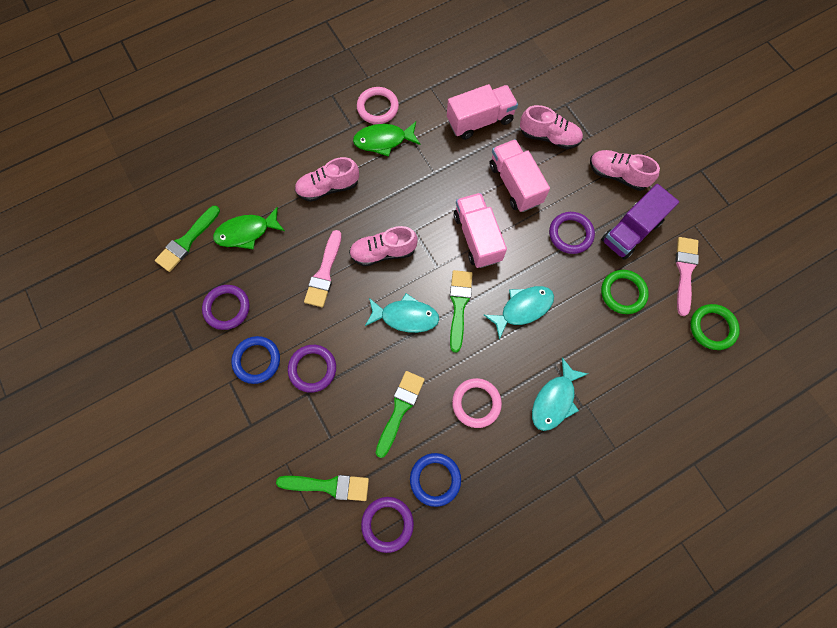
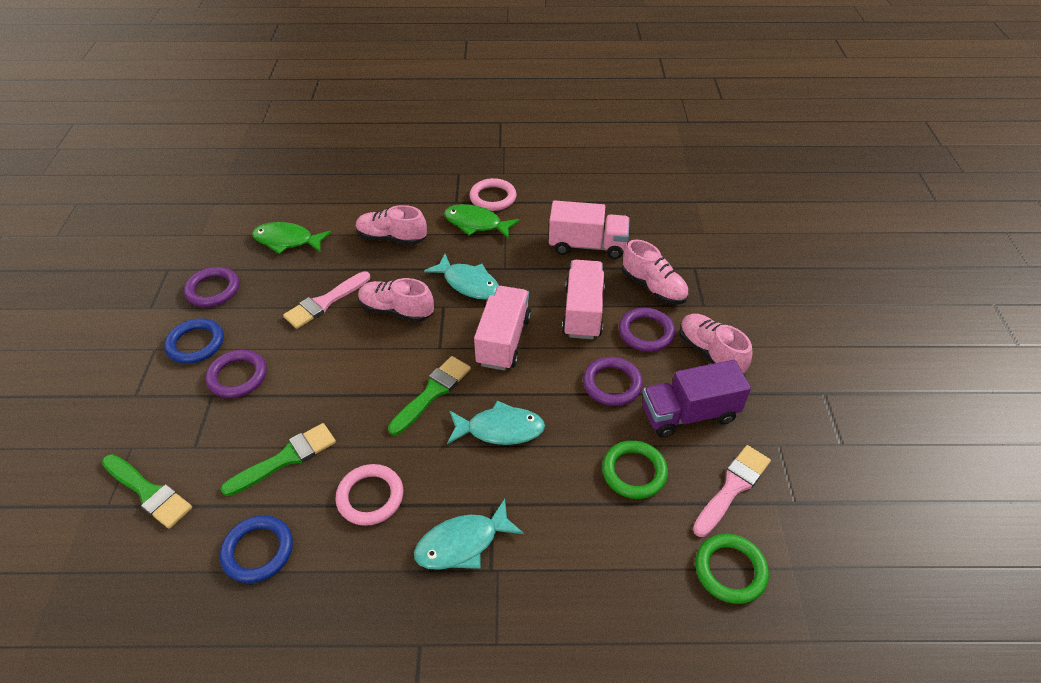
camera: 30 degrees right, 25 degrees down
green brush [155,206,220,272] -> none
purple ring [361,497,414,553] -> purple ring moved to [619,308,675,352]
turquoise fish [365,293,439,333] -> turquoise fish moved to [424,254,499,299]

